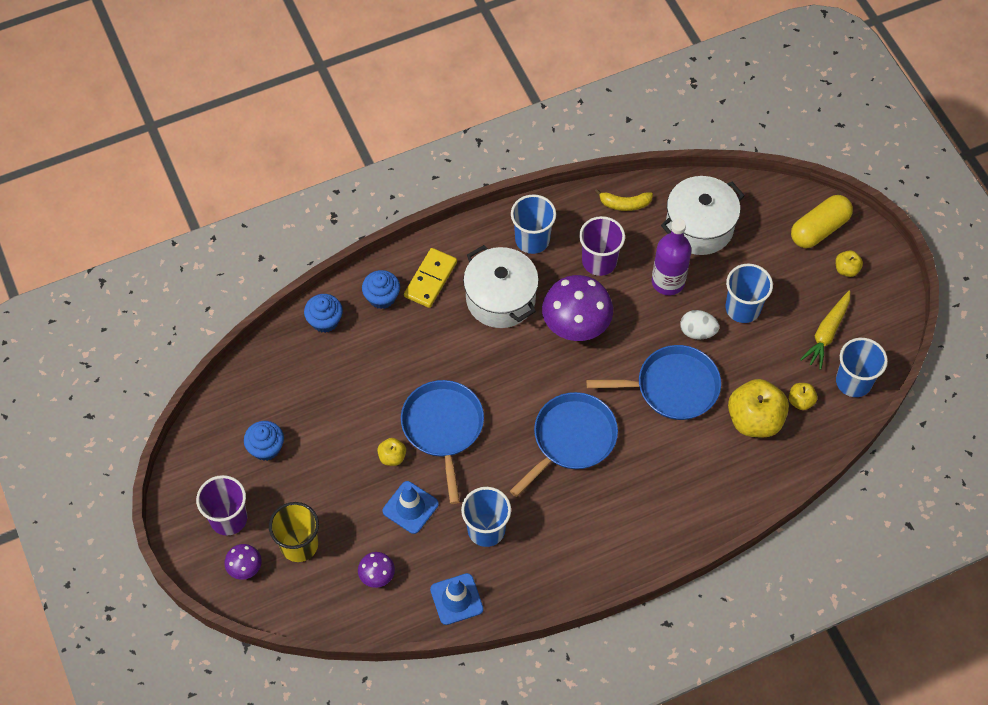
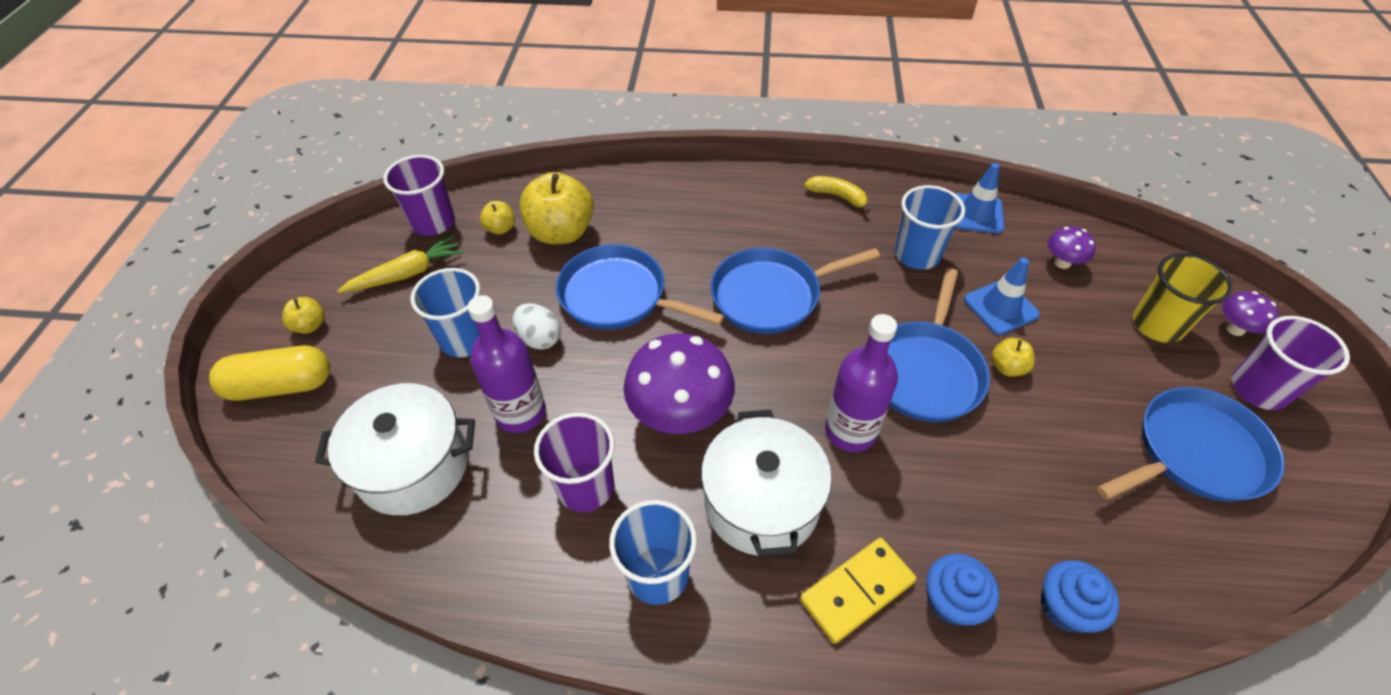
camera: 150 degrees left, 10 degrees down
blue cupcake [244,421,284,461] -> blue pan [1097,387,1285,502]
yellow banana [594,189,653,211] -> yellow banana moved to [804,176,870,213]
blue cup [836,338,888,397] -> purple cup [383,155,455,236]
none -> purple bottle [825,314,898,452]

